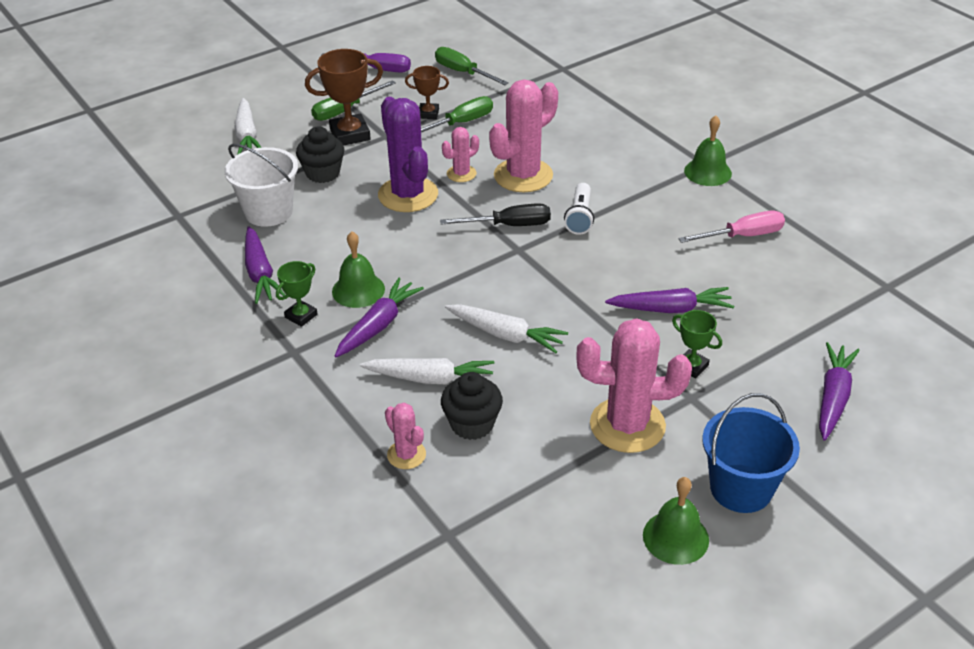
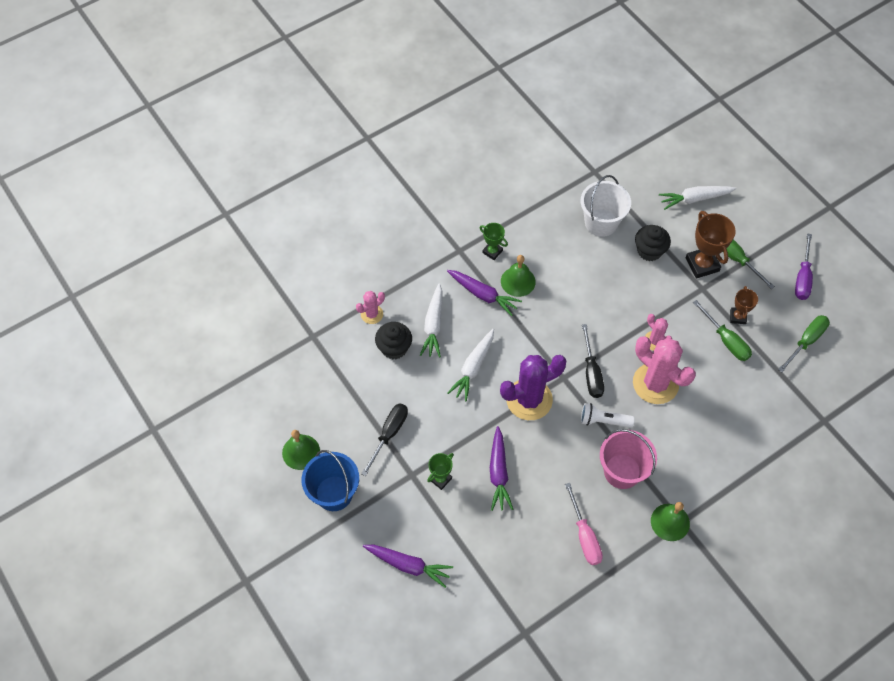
camera: 90 degrees right, 20 degrees up
purple carrot [245,226,285,304] -> none
purple cactus [378,97,438,212] -> purple cactus moved to [500,355,567,420]
pink cactus [577,318,692,453] -> black screwdriver [361,403,408,476]
none -> pink bucket [600,429,657,489]

